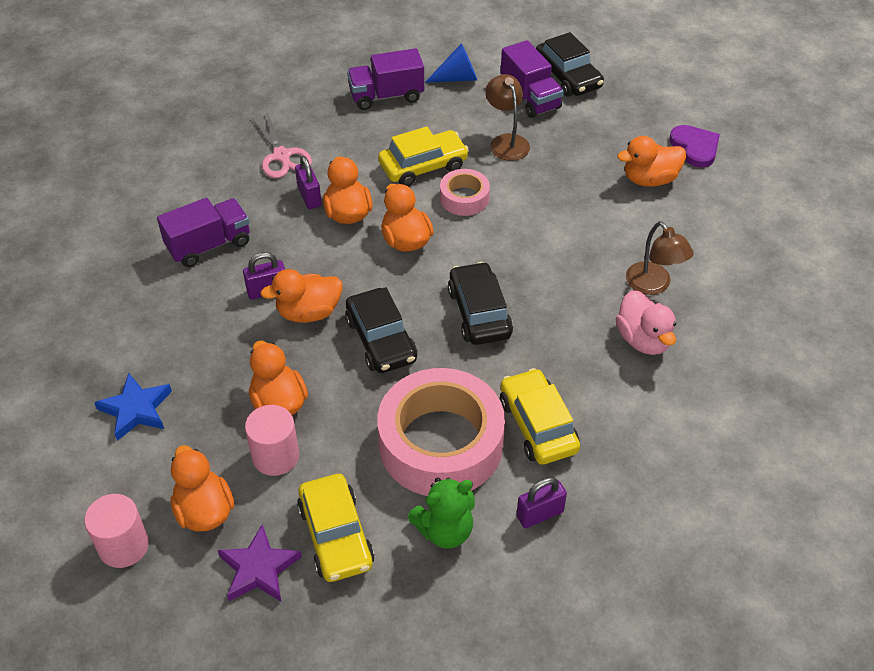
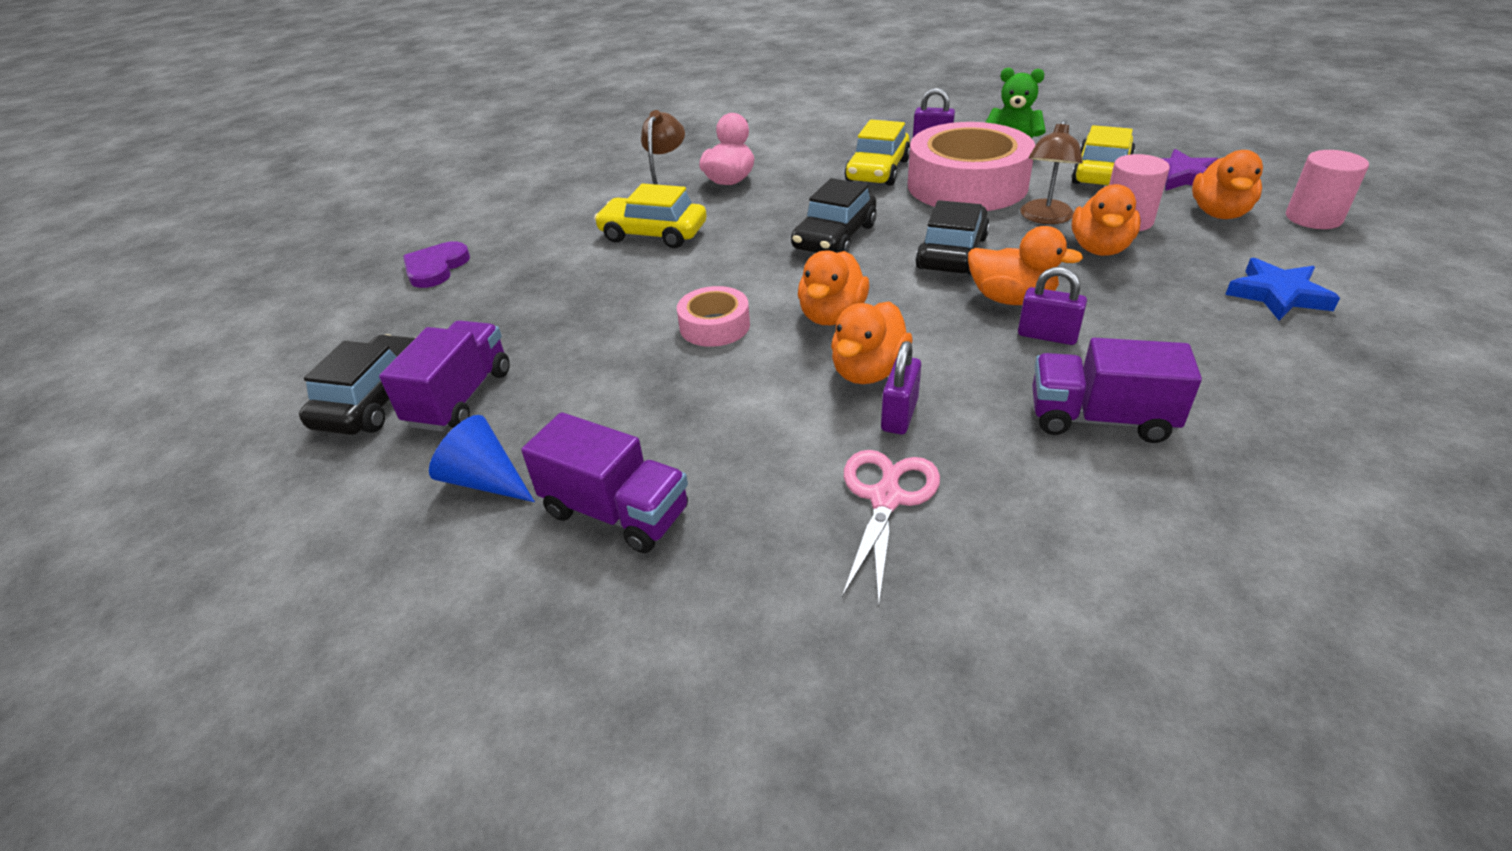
camera: 135 degrees left, 10 degrees down
yellow car [378,127,469,186] -> yellow car moved to [594,183,707,248]
brown lamp [485,74,530,161] -> brown lamp moved to [1021,120,1083,224]
orange duck [617,136,686,187] -> none

